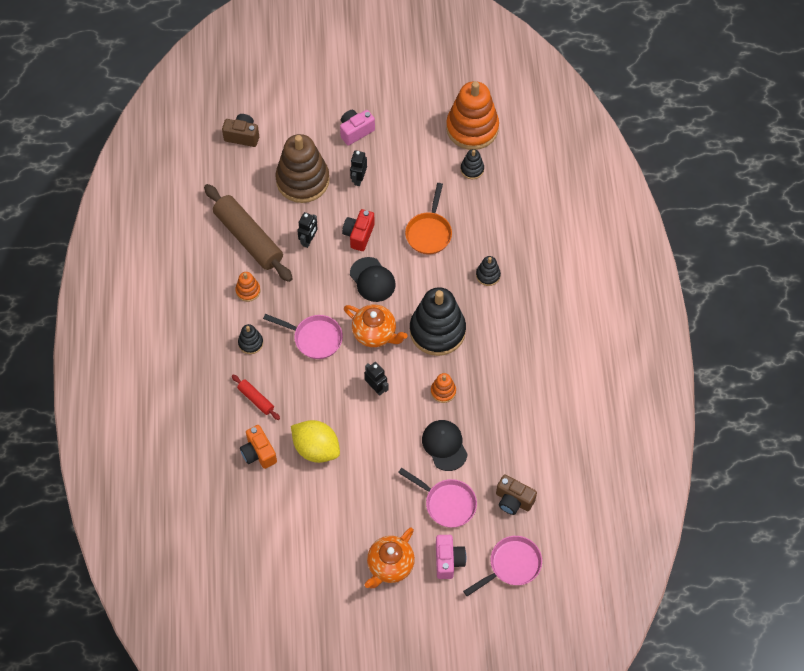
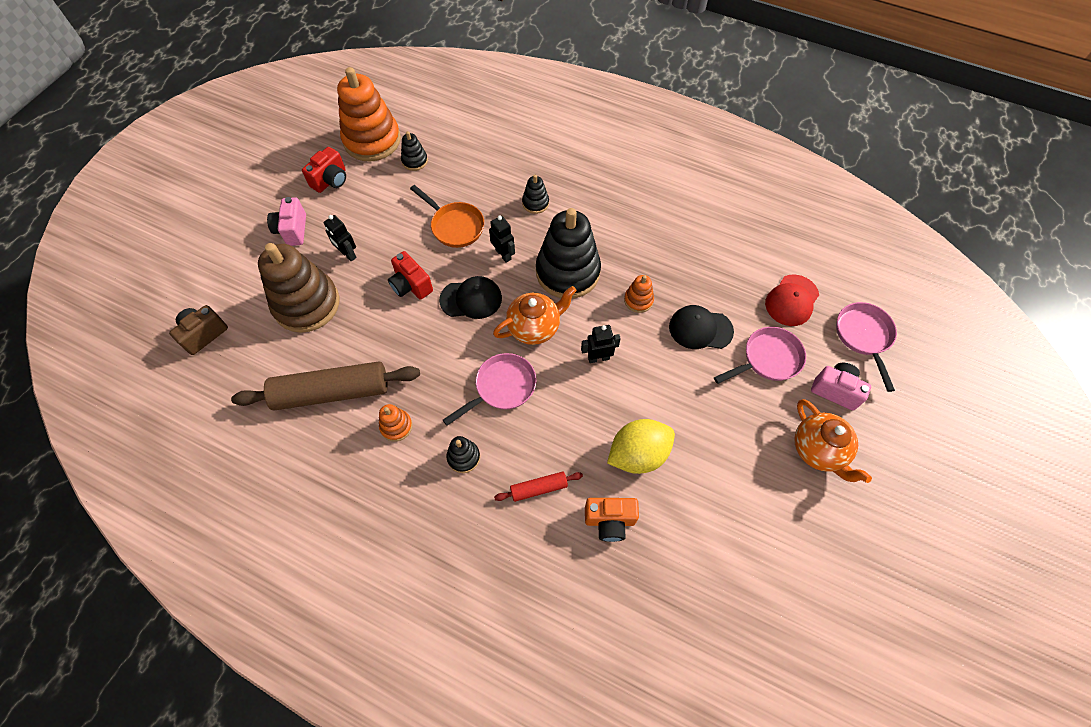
camera: 60 degrees left, 0 degrees up
black robot [297,212,318,248] -> black robot moved to [489,216,515,263]
brown camera [496,474,537,515] -> red cap [765,274,819,326]
none -> red camera [302,147,346,193]

